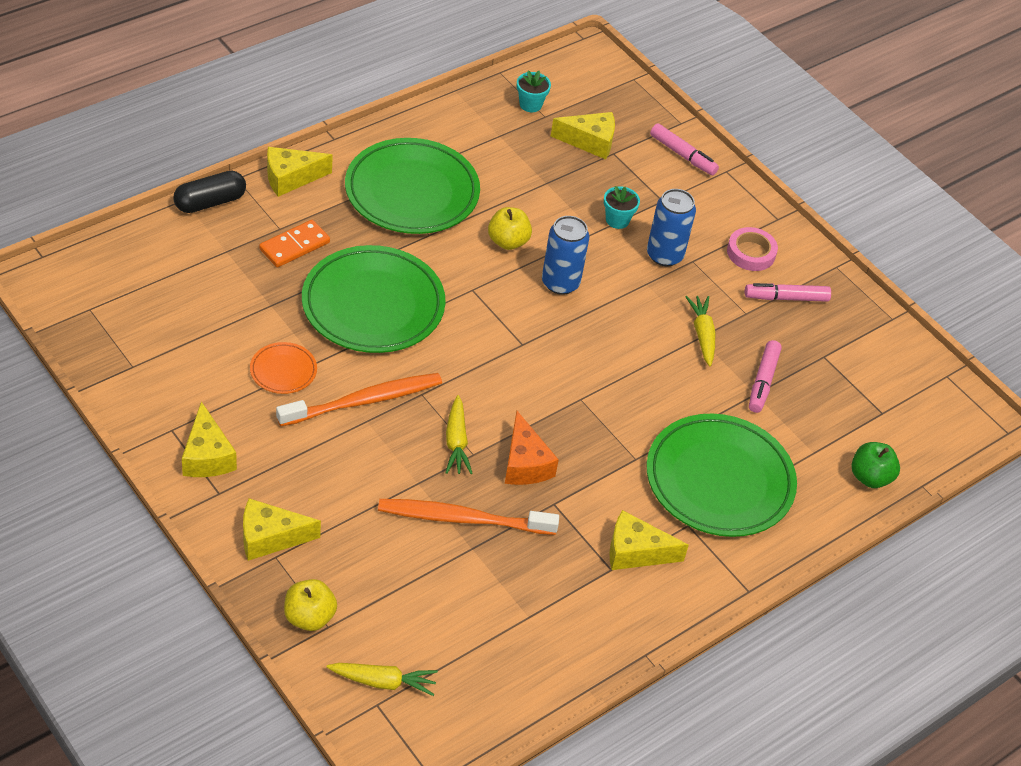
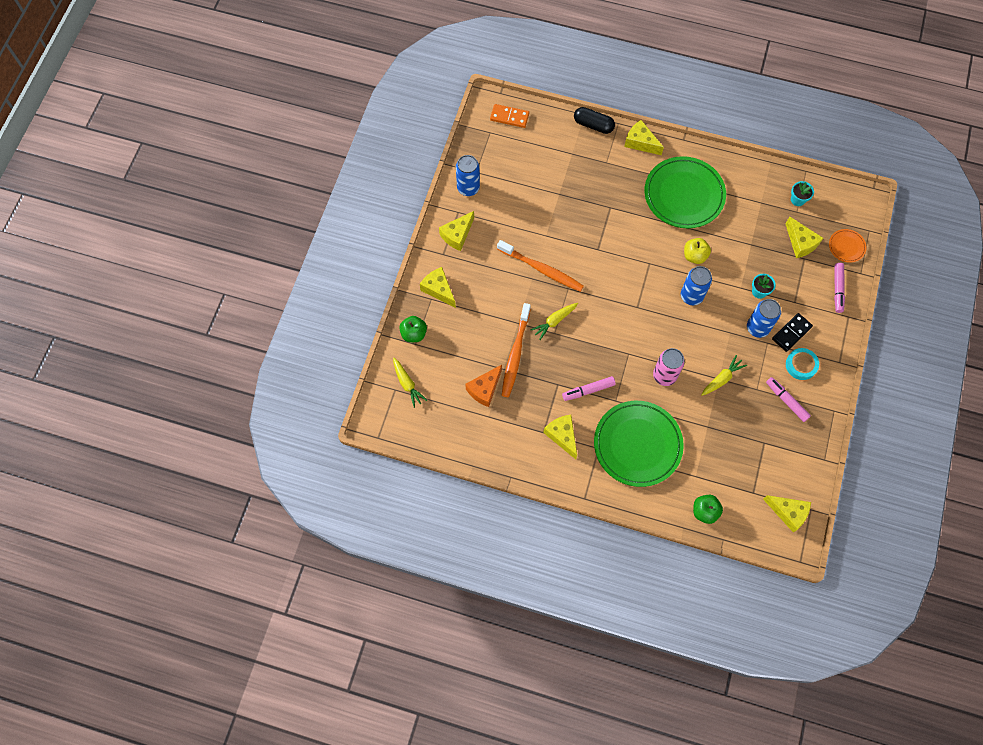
camera: 60 degrees right, 20 degrees up
orange plate [250,342,317,394] -> orange plate moved to [829,229,867,263]
orange domino [259,220,330,267] -> orange domino moved to [490,104,529,128]
yellow apple [284,579,337,631] -> green apple [399,316,427,342]
green plate [302,245,445,353] -> none
orange toothbrush [378,499,559,535] -> orange toothbrush turned 135 degrees counterclockwise [501,303,531,397]
orange cheese [505,411,559,485] -> orange cheese moved to [465,365,502,407]
pink tape [727,227,778,271] -> turquoise tape [786,348,819,380]
pink marker [749,340,782,413] -> pink marker moved to [562,376,616,401]
none -> blue can [456,155,480,196]
none -> pink can [653,348,685,386]
none -> yellow cheese [763,495,811,533]
none -> black domino [772,313,813,352]

